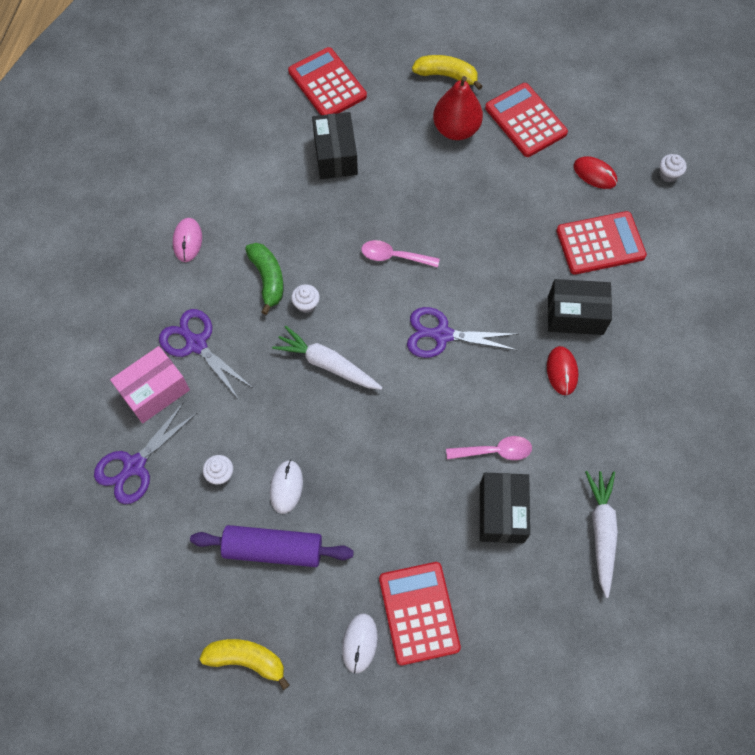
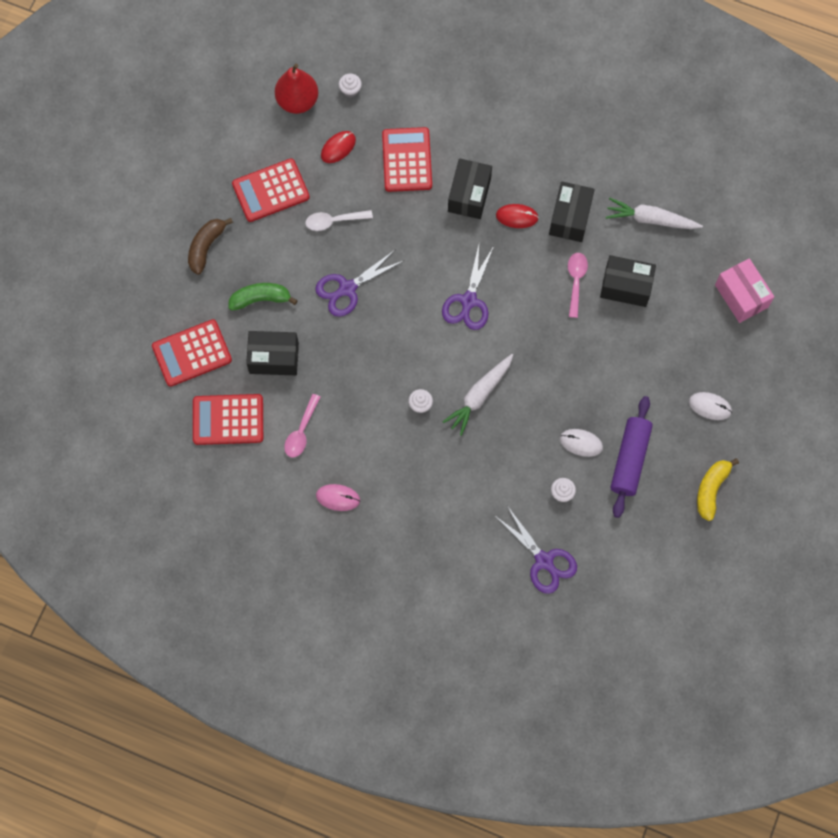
camera: 80 degrees left, 5 degrees up
pink box [110,346,190,423] -> pink box moved to [715,258,774,323]
purple scissors [159,309,254,400] -> purple scissors moved to [315,249,405,317]
green banana [245,243,284,315] -> green banana moved to [228,283,298,311]
pink spoon [362,240,440,268] -> pink spoon moved to [284,394,321,458]
red calculator [379,562,461,665] -> red calculator moved to [193,394,263,445]
yellow banana [412,55,483,90] -> brown banana [188,218,233,275]
red pear [433,76,483,140] -> red pear moved to [275,64,318,114]
none -> white spoon [305,210,373,231]
none -> black box [549,181,595,242]

